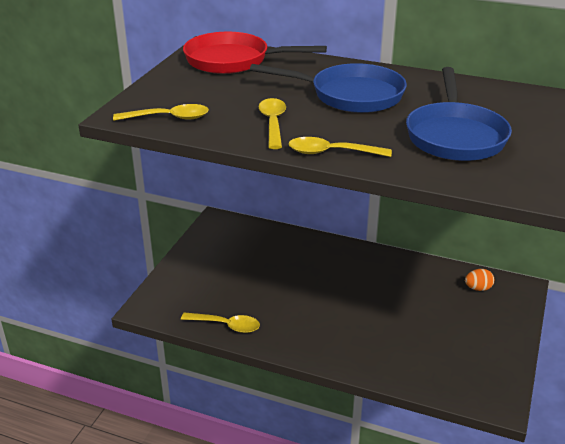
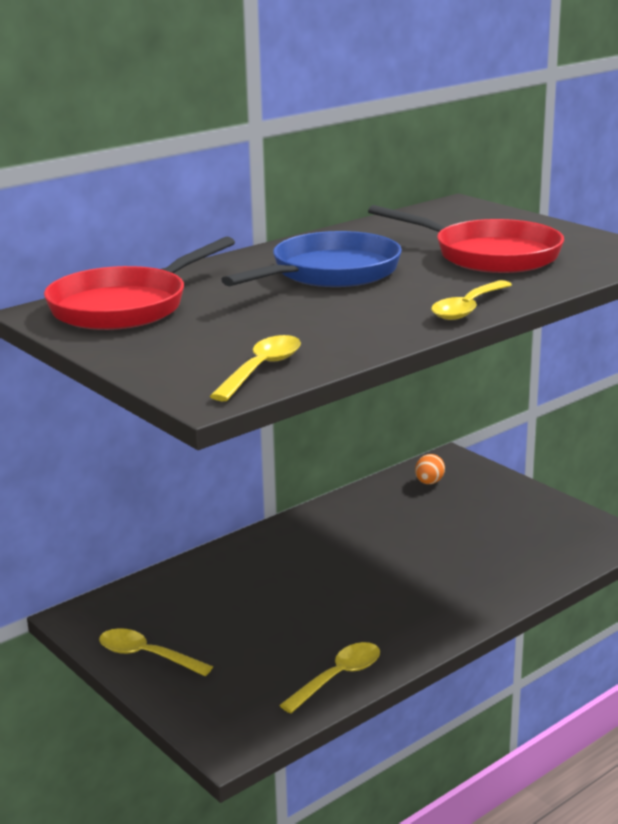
camera: 60 degrees left, 10 degrees down
yellow spoon [259,98,286,149] -> yellow spoon moved to [99,628,213,676]
blue pan [406,67,512,161] -> red pan [368,205,564,273]

